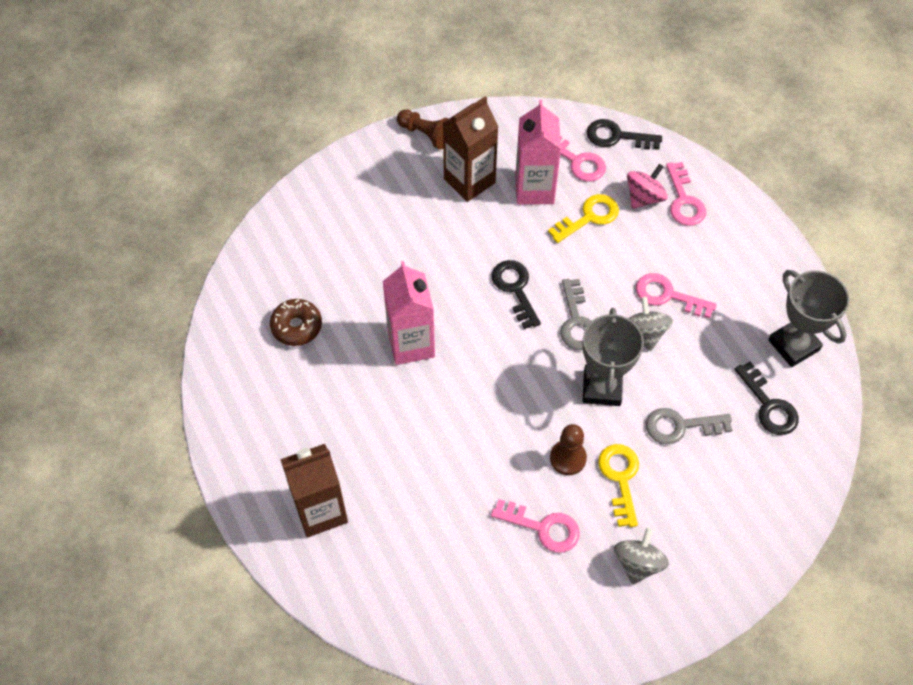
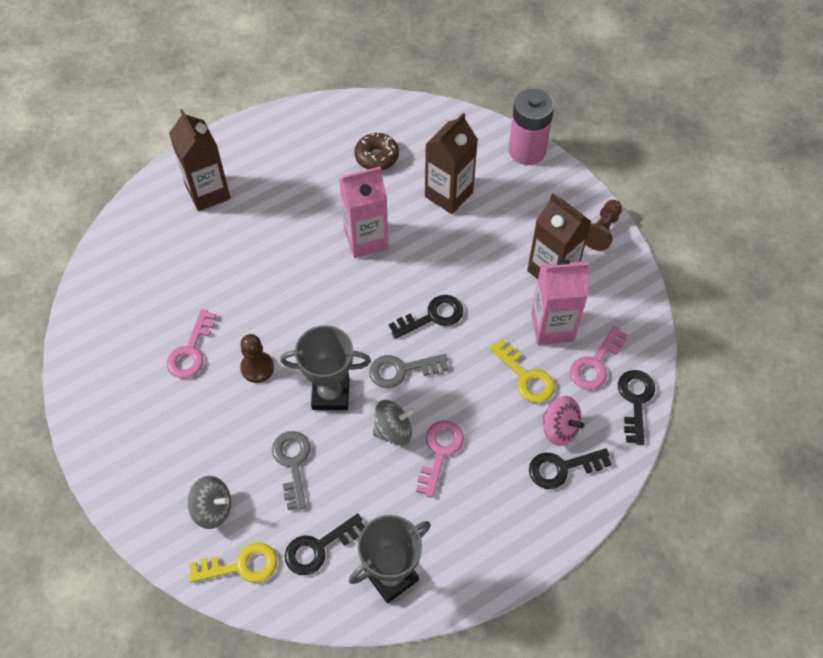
camera: 85 degrees right, 0 degrees up
yellow key [598,444,639,527] -> yellow key moved to [189,543,277,583]
grey spinning top [614,527,669,585] -> grey spinning top moved to [187,476,231,529]
pink key [666,162,706,226] -> black key [529,448,612,489]
none -> brown carton [425,113,478,214]
none -> pink battery [508,89,554,165]

